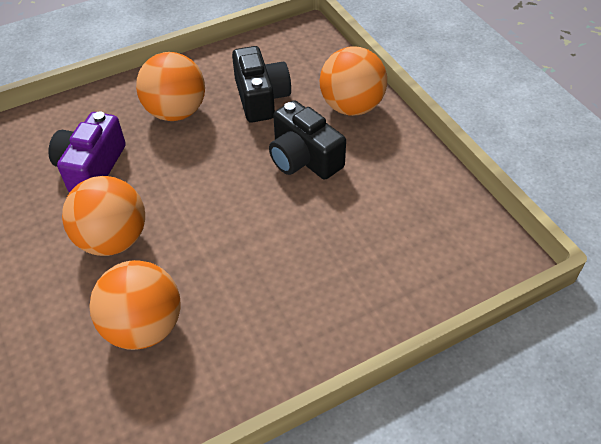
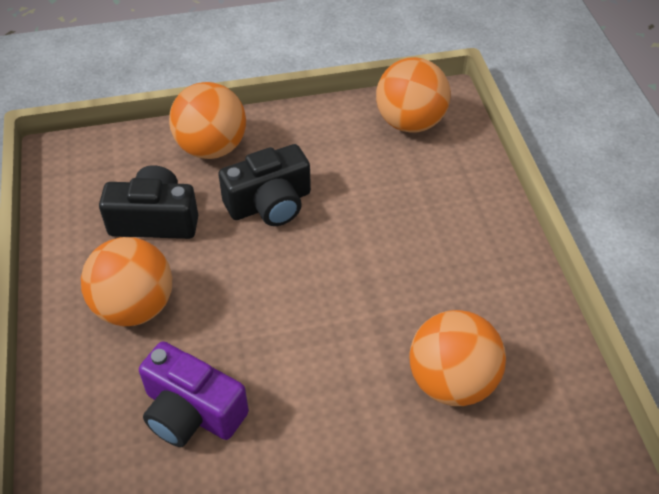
camera: 75 degrees left, 0 degrees up
orange ball [62,176,145,256] -> orange ball moved to [376,57,450,133]

